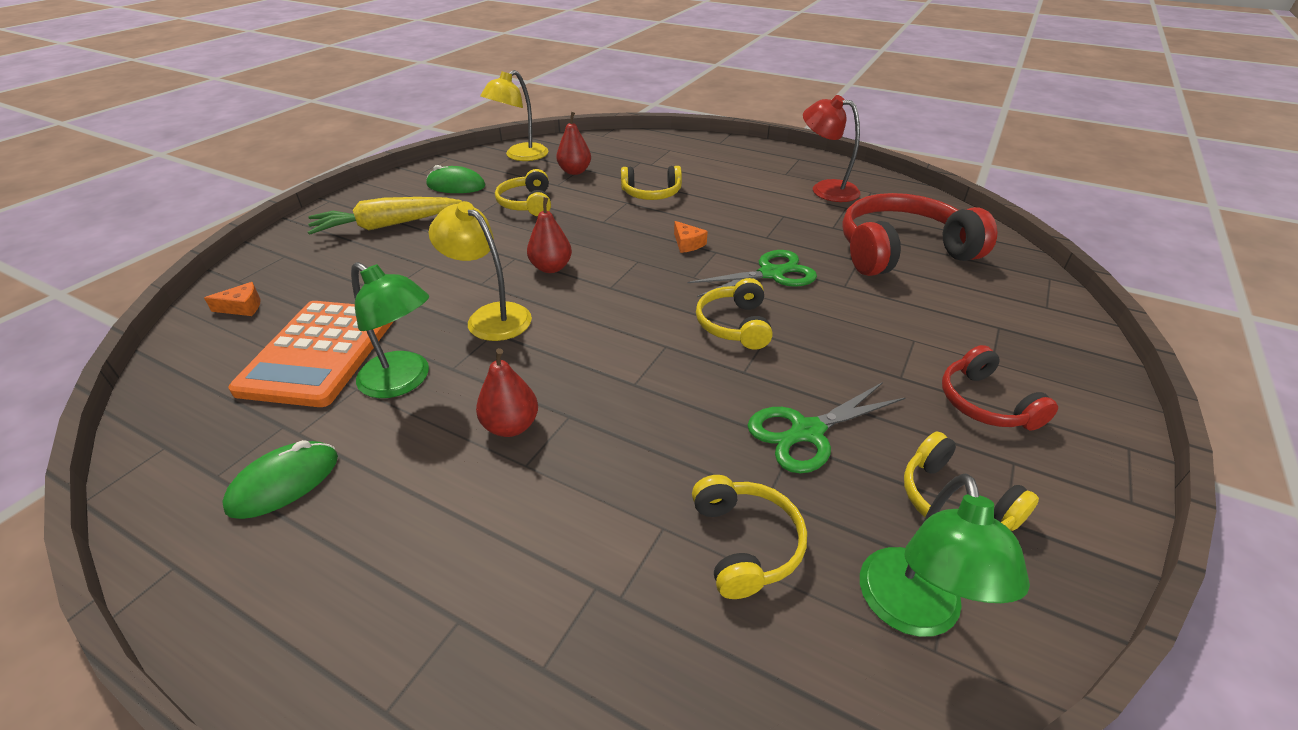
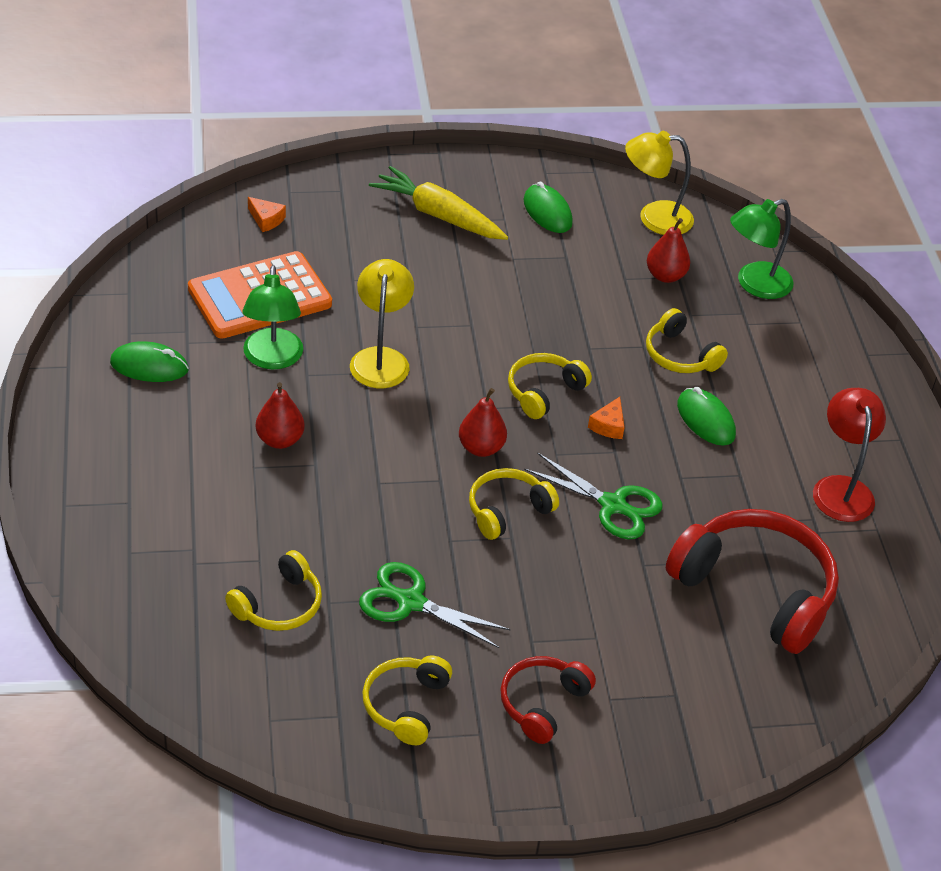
camera: 50 degrees right, 5 degrees up
yellow headphones [495,169,551,216] -> yellow headphones moved to [508,353,592,419]
red pear [527,197,572,273] -> red pear moved to [459,388,507,457]
green lamp [860,473,1030,637] -> green lamp moved to [730,199,793,299]
none -> green mouse [677,387,736,446]

